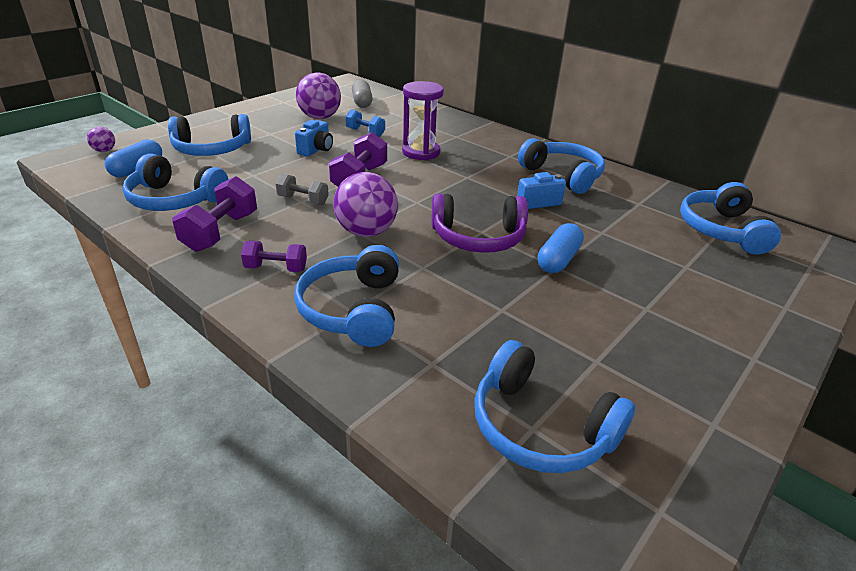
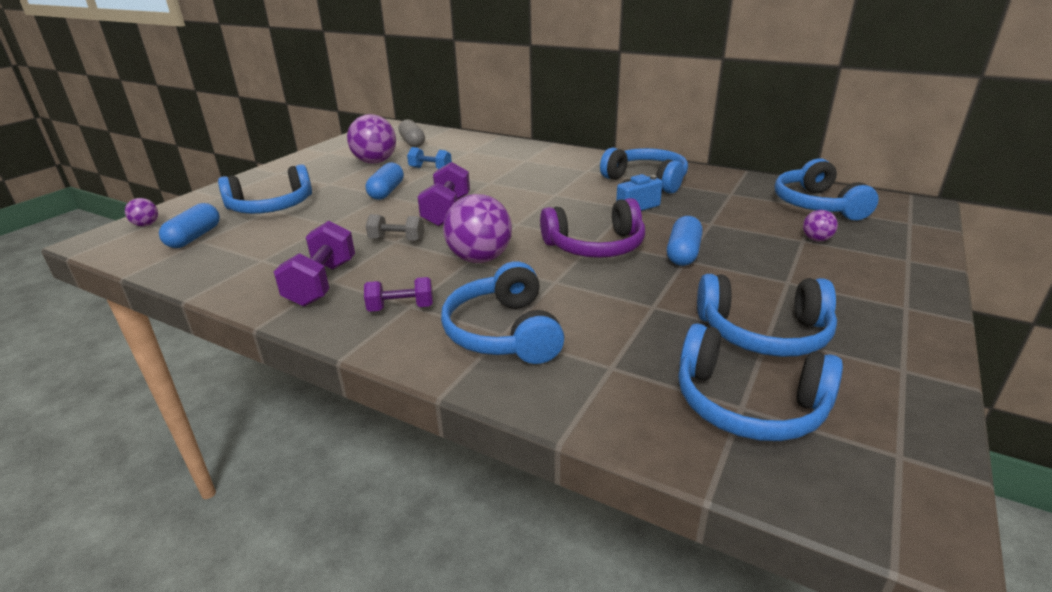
camera: 10 degrees left, 5 degrees down
blue headphones [122,154,228,211] -> blue headphones moved to [697,274,837,357]
blue camera [295,120,333,157] -> blue capsule [366,162,404,200]
purple hourglass [402,81,444,160] -> none
none -> purple ball [803,210,838,241]

